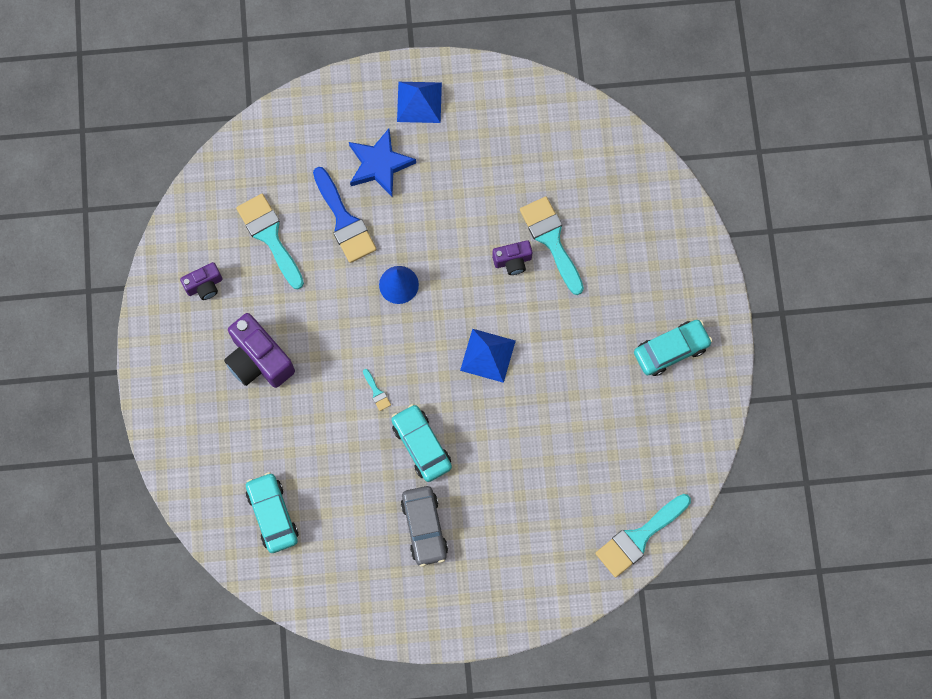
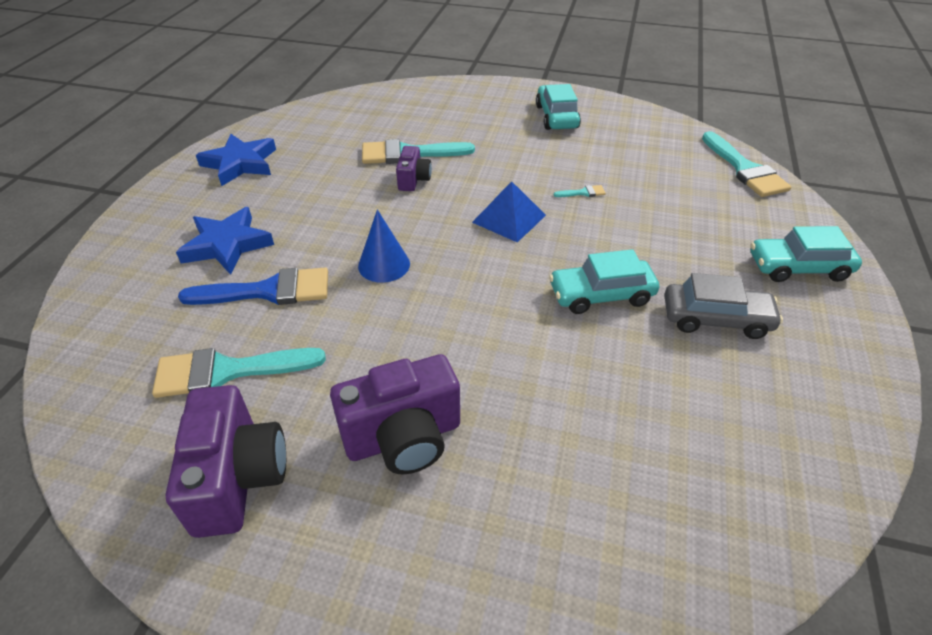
camera: 70 degrees left, 30 degrees down
purple camera [180,262,223,300] -> purple camera [166,385,286,538], size x1.81
turquoise car [246,472,299,553] -> turquoise car moved to [751,226,862,282]
turquoise brush [363,369,391,411] -> turquoise brush moved to [554,185,606,197]
blue pyramid [397,82,442,123] -> none
none -> blue star [196,134,276,186]

